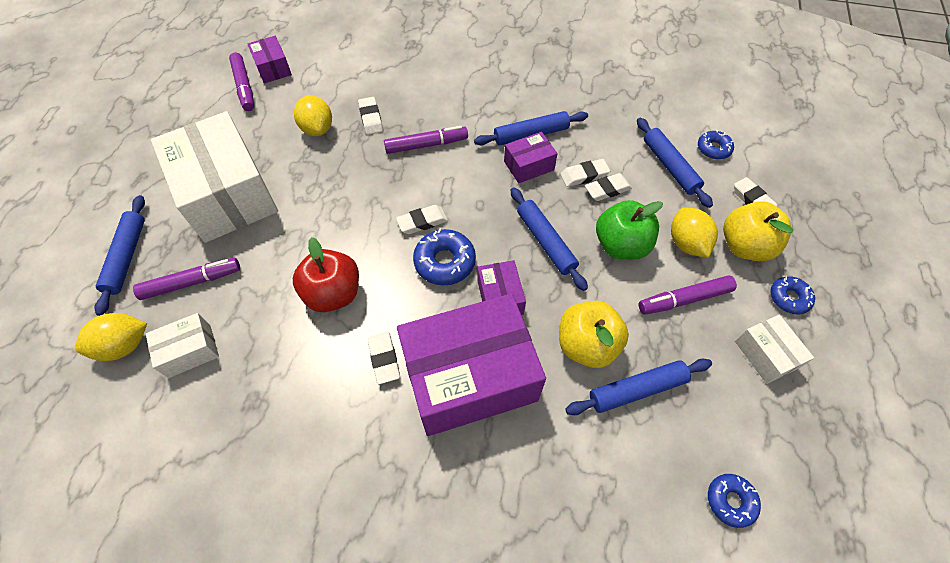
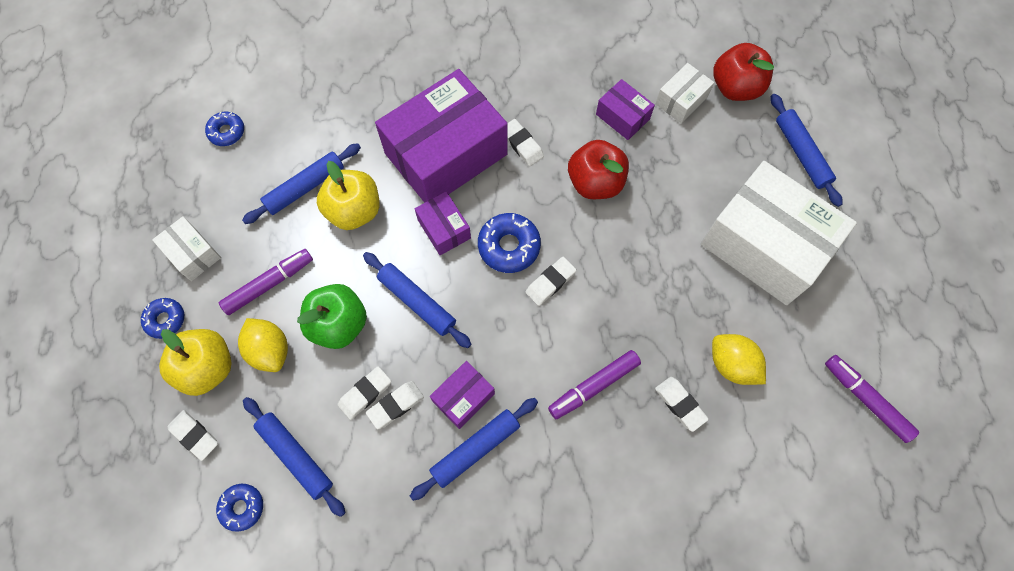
camera: 160 degrees right, 10 degrees up
yellow lemon [75,313,147,361] -> red apple [713,43,774,101]
purple marker [133,258,240,300] -> none
purple box [247,36,292,83] -> purple box moved to [596,79,655,140]

